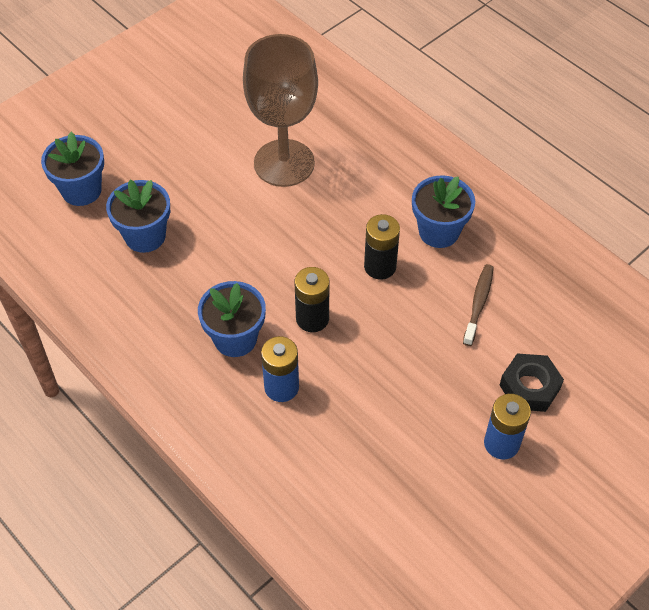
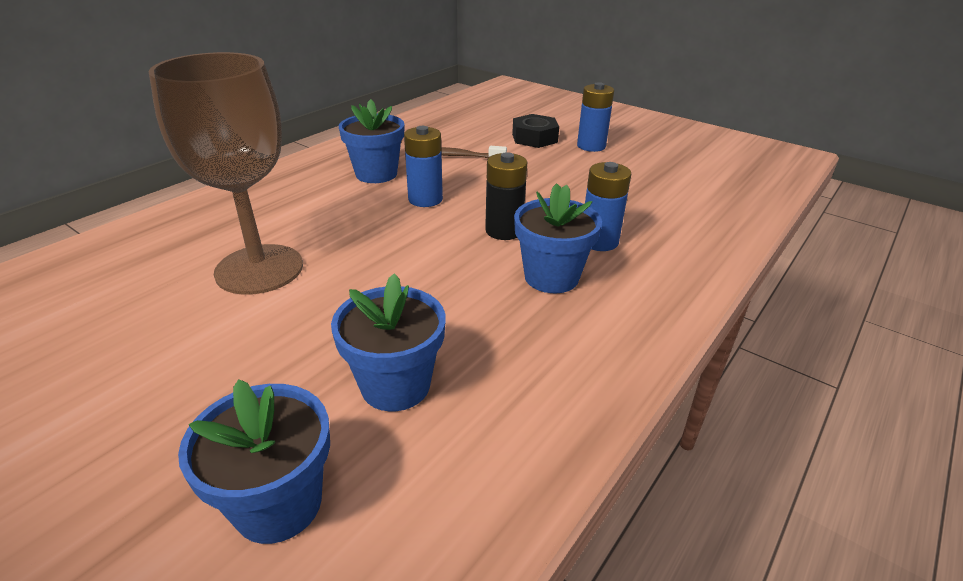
camera: 100 degrees left, 20 degrees down
black battery [364,214,400,280] -> blue battery [404,126,443,207]

